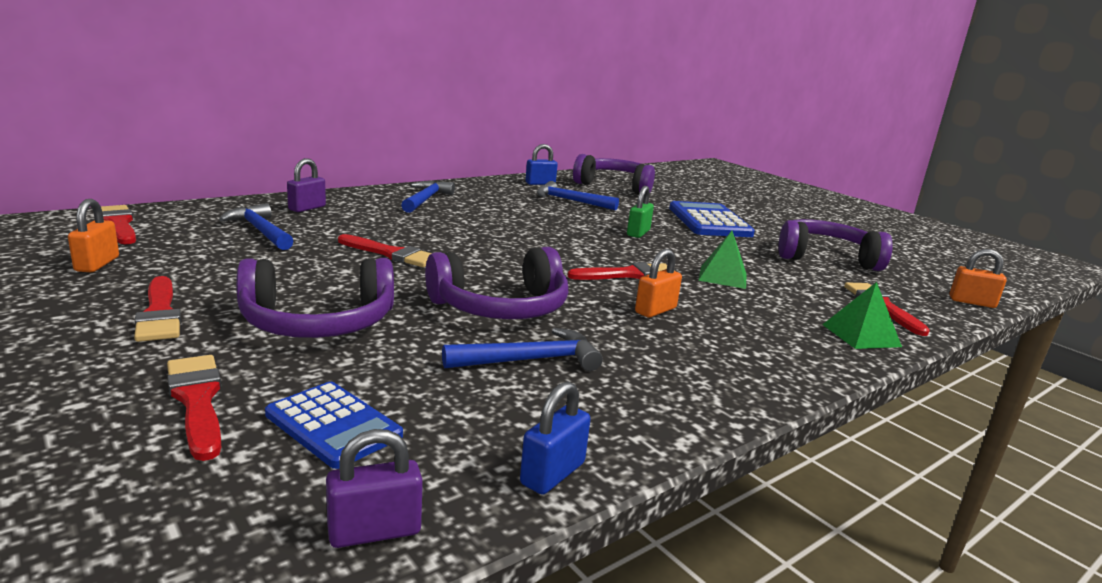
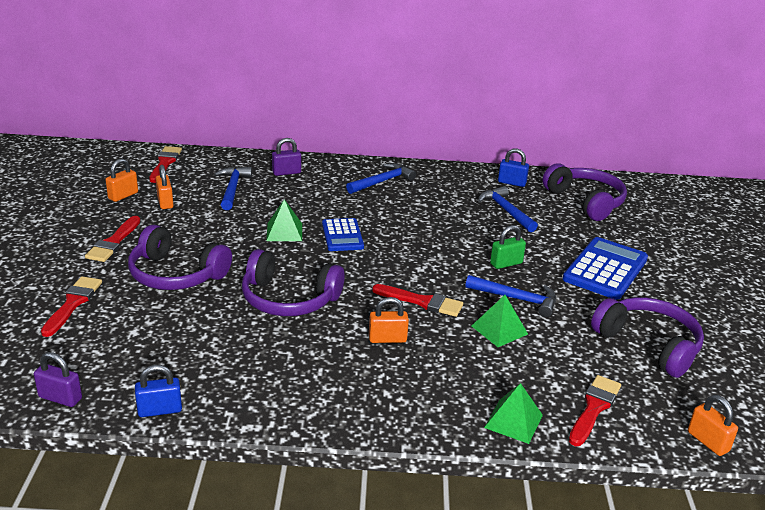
camera: 40 degrees right, 10 degrees up
blue calculator [265,382,403,469] -> blue calculator moved to [322,218,364,251]
red brush [338,234,432,267] -> green pyramid [266,199,302,241]
blue hammer [442,328,603,371] -> blue hammer moved to [465,275,556,317]
none -> orange padlock [156,165,173,209]

